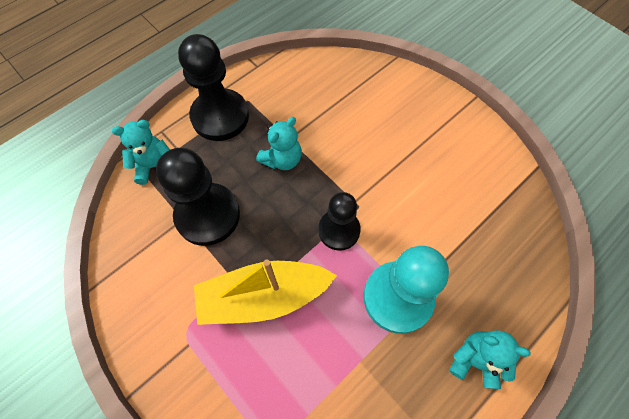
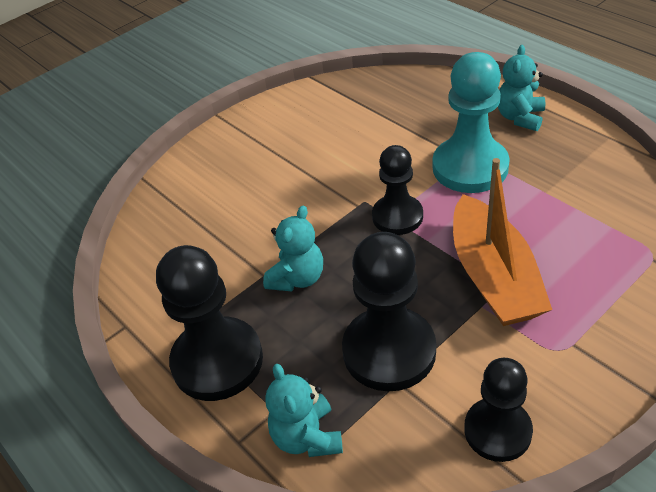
camera: 85 degrees left, 20 degrees down
yellow boat [194,260,337,325] -> orange boat [453,158,552,326]
turquoise teddy bear [256,117,302,170] -> turquoise teddy bear turned 75 degrees clockwise [263,206,323,292]
none -> black pawn [464,358,533,462]

